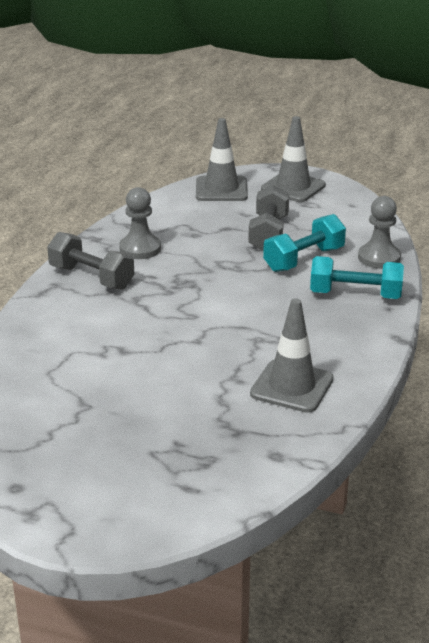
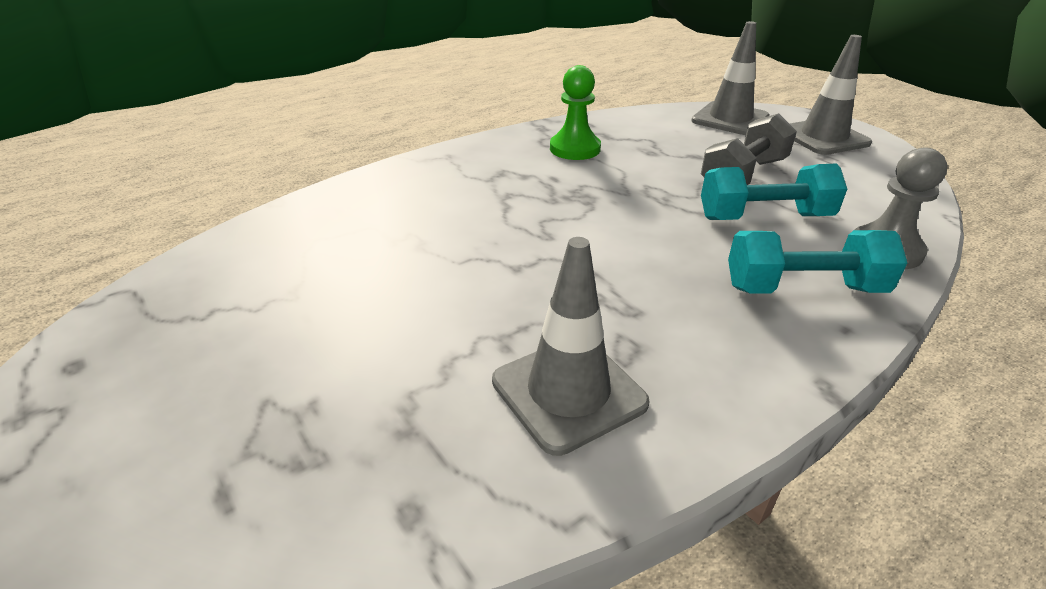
camera: 35 degrees right, 5 degrees up
grey dumbbell [47,232,134,290] -> none
grey pawn [119,187,161,259] -> green pawn [550,65,601,160]
turquoise dumbbell [310,256,404,299] -> turquoise dumbbell turned 45 degrees counterclockwise [728,230,907,294]

